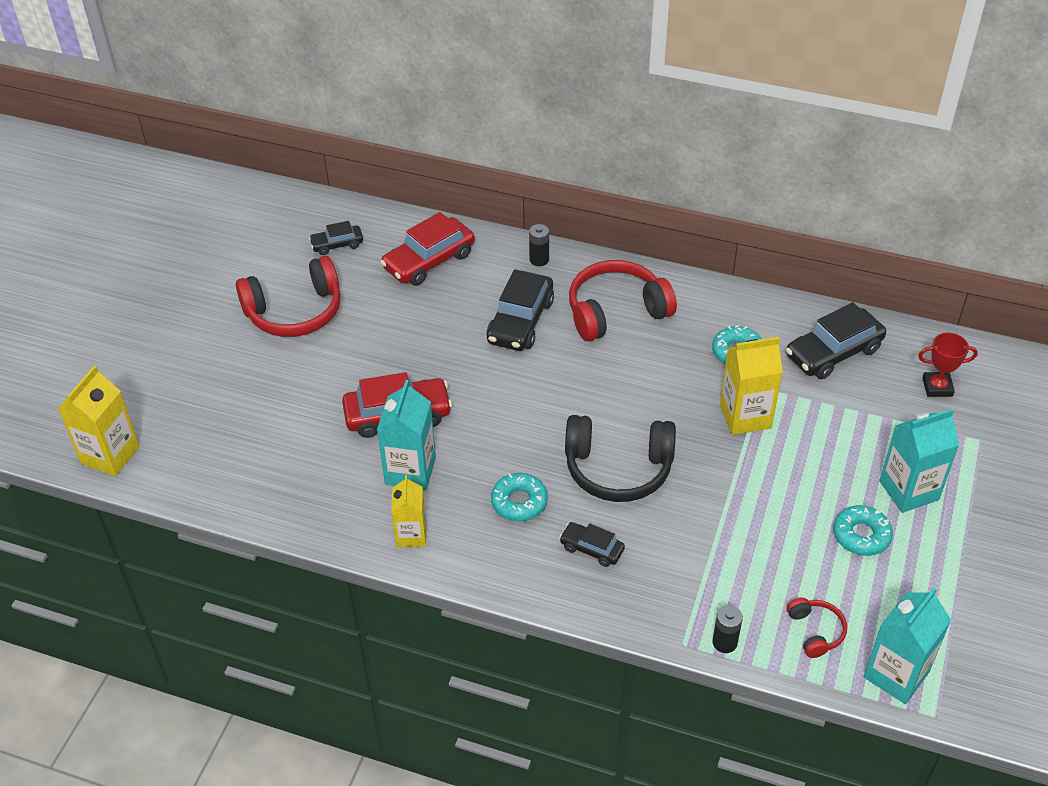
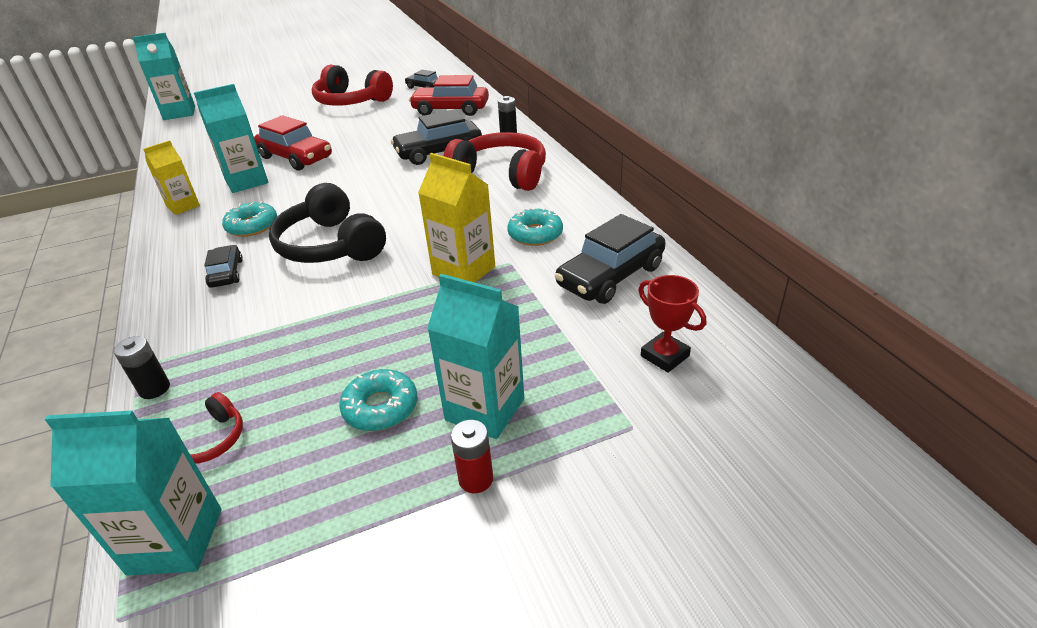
camera: 50 degrees right, 10 degrees down
yellow carton [58,365,139,476] -> turquoise carton [132,33,195,120]
black car [786,302,886,379] -> black car turned 60 degrees counterclockwise [555,214,666,304]
none -> red battery [451,420,493,493]

